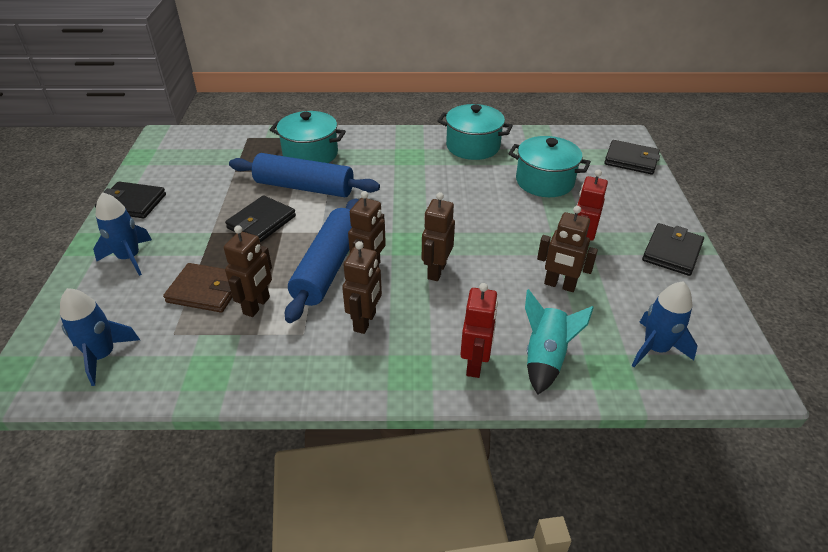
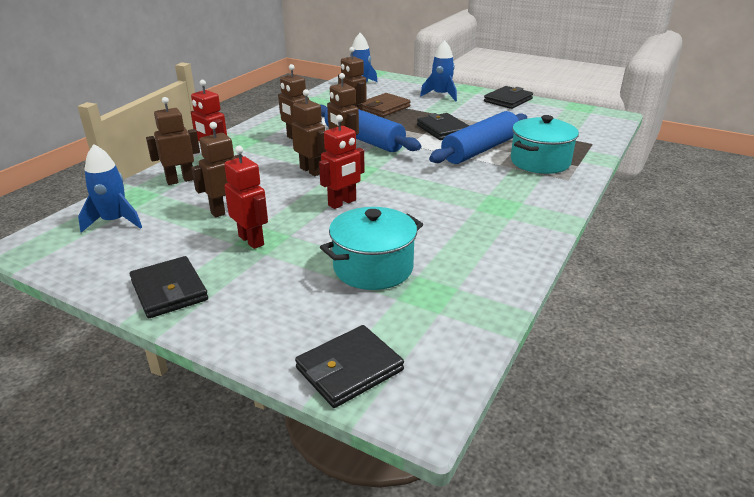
camera: 120 degrees right, 10 degrees down
turquoise pot [438,104,513,160] -> none
turquoise rocket [525,289,594,394] -> brown robot [146,97,200,185]
none -> red robot [319,115,364,209]

